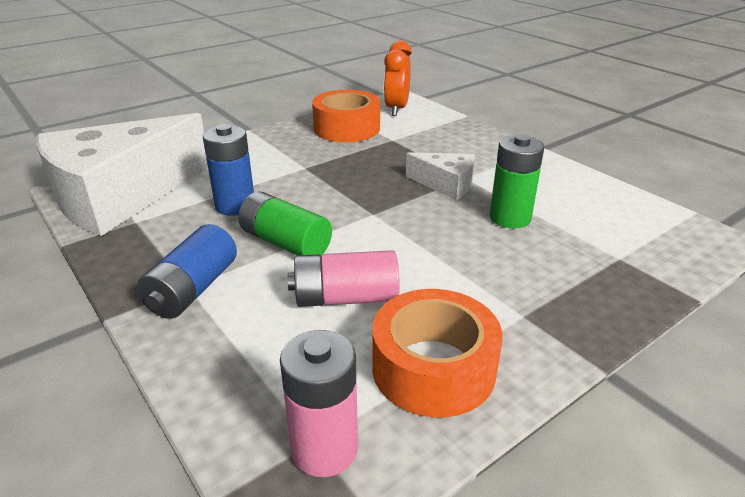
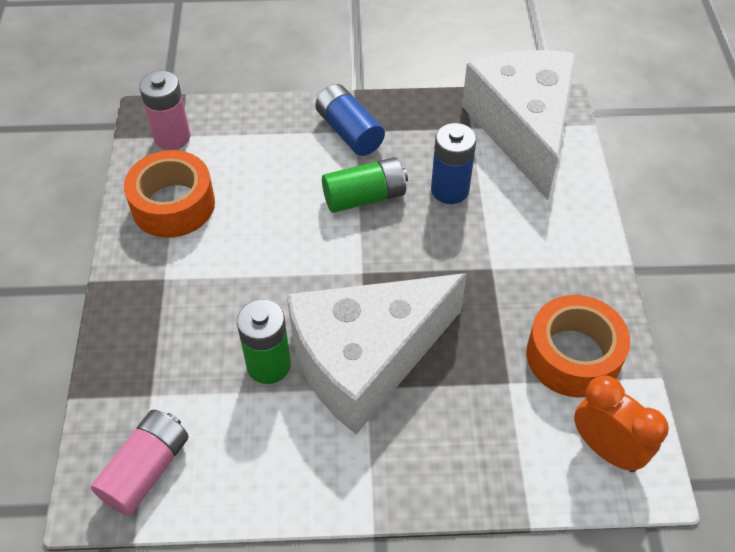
camera: 125 degrees right, 20 degrees up
pink battery [288,250,400,307] -> pink battery moved to [91,410,188,516]
white cheese [406,152,475,200] -> white cheese [287,273,467,435], size x2.21

